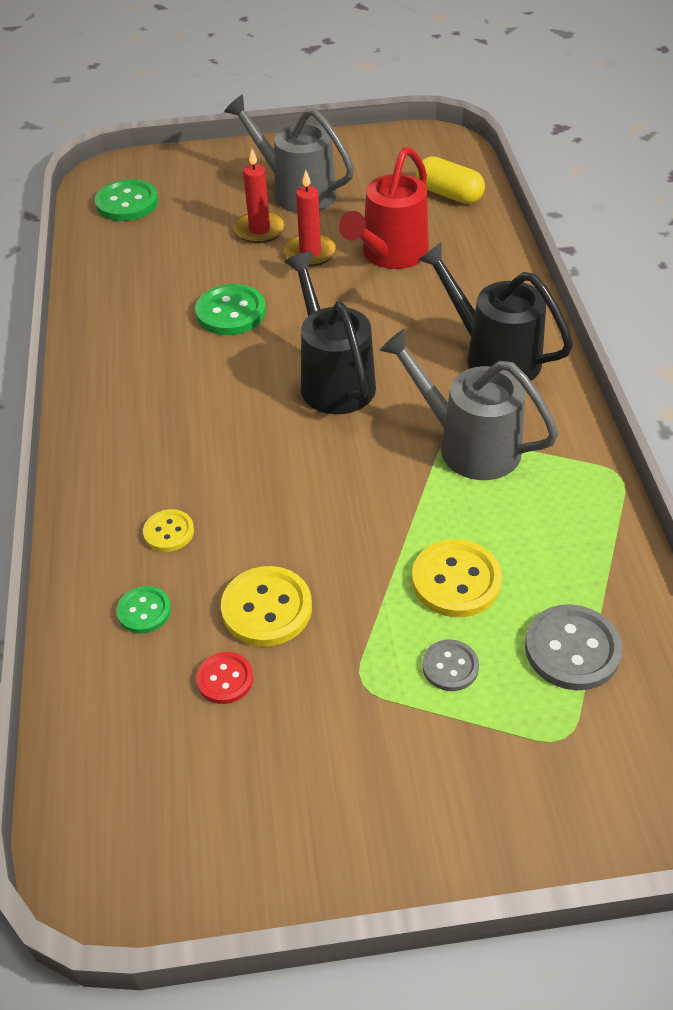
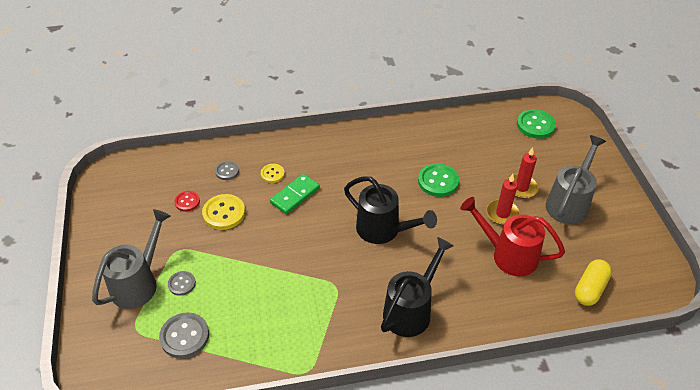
camera: 85 degrees right, 0 degrees up
green button [116,586,171,633] -> grey button [215,161,239,180]
black watering can [285,252,376,414] -> black watering can turned 60 degrees clockwise [344,176,437,244]
grey watering can [379,329,559,480] -> grey watering can moved to [92,209,171,309]
yellow button [412,539,502,617] -> none
none -> green domino [270,174,320,214]

